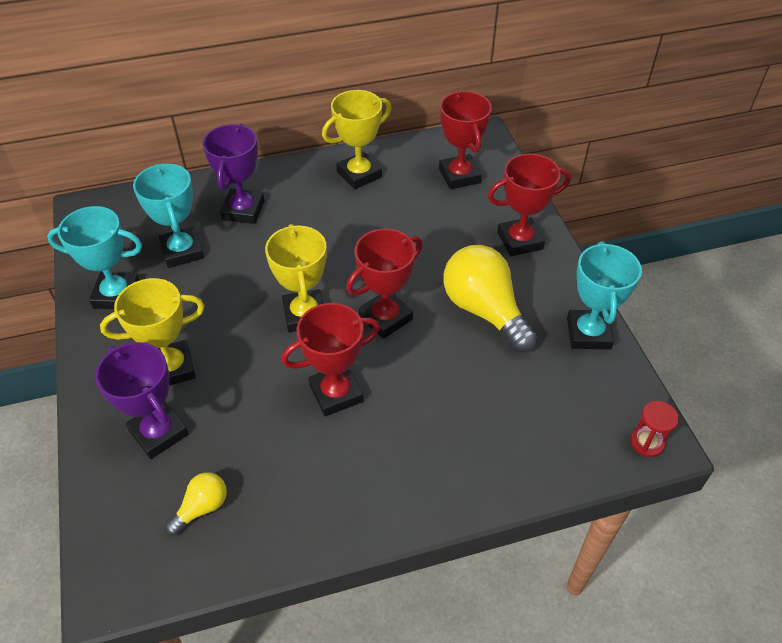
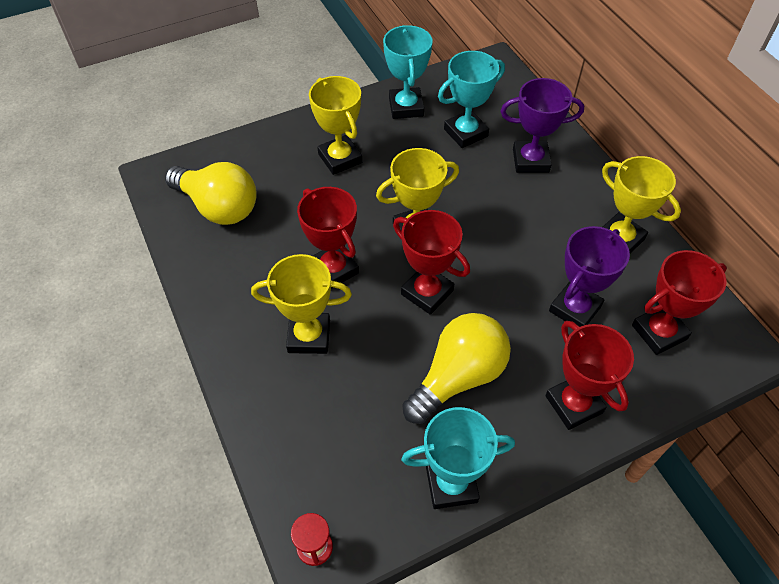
camera: 80 degrees right, 5 degrees up
purple trophy [95,342,188,459] -> purple trophy moved to [549,226,630,327]
yellow light bulb [165,472,227,536] -> yellow light bulb [165,162,257,225], size x2.04
none -> yellow trophy [251,254,352,354]

